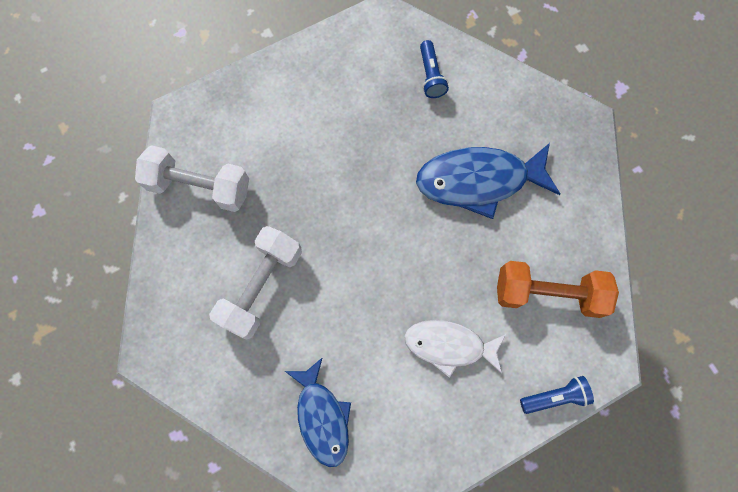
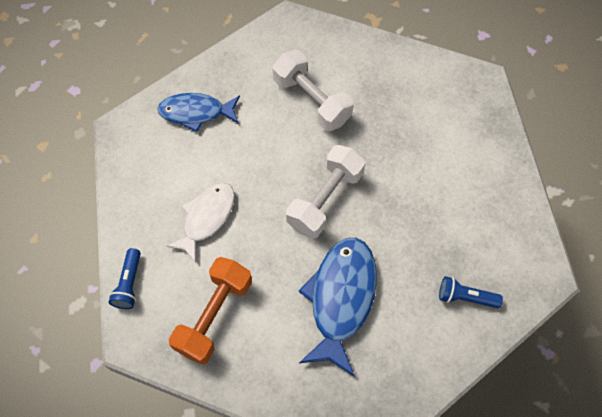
camera: 110 degrees right, 10 degrees down
white dumbbell [135,145,249,212] -> white dumbbell moved to [286,145,365,239]

